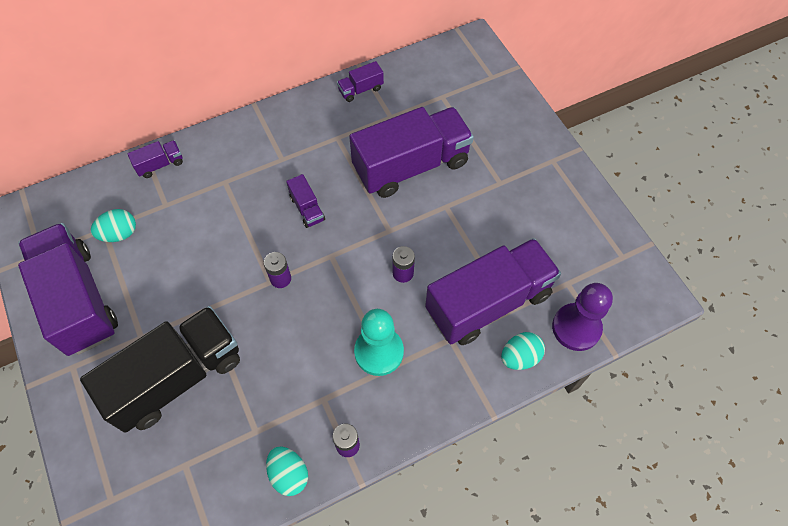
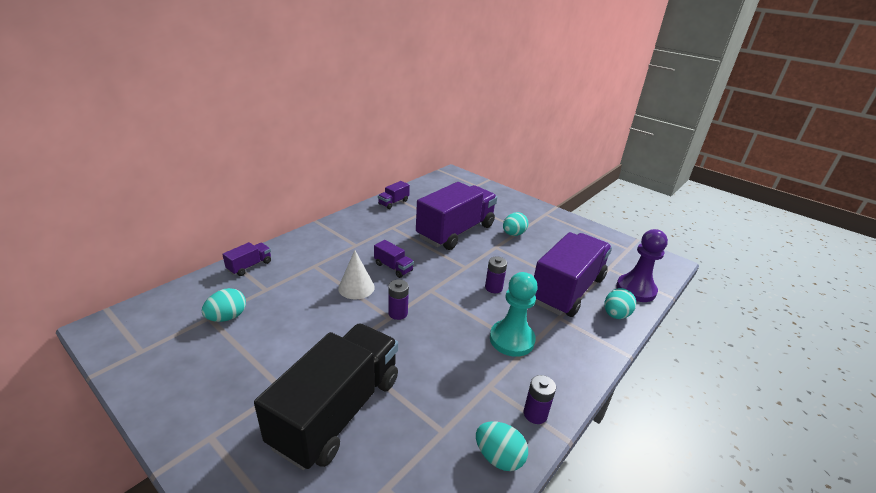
camera: 25 degrees left, 30 degrees down
purple truck [18,223,118,356] -> none
none -> white cone [338,250,375,299]
none -> turquoise egg [503,212,528,236]

